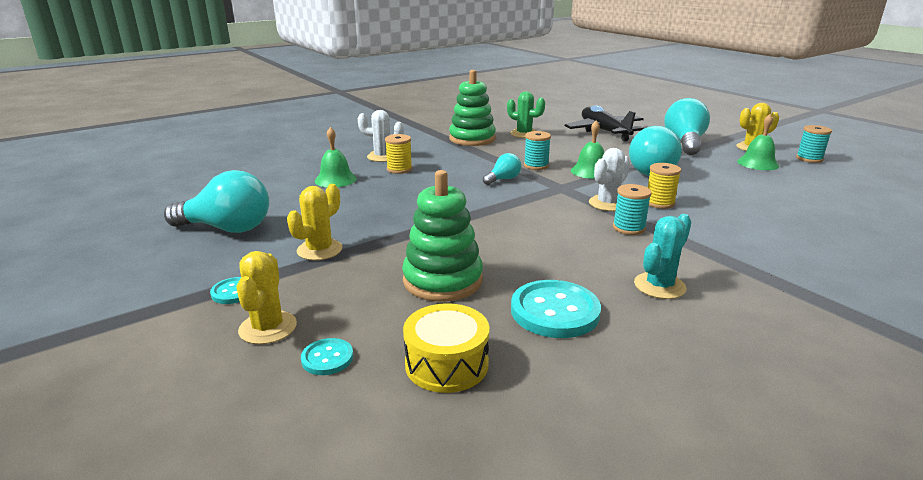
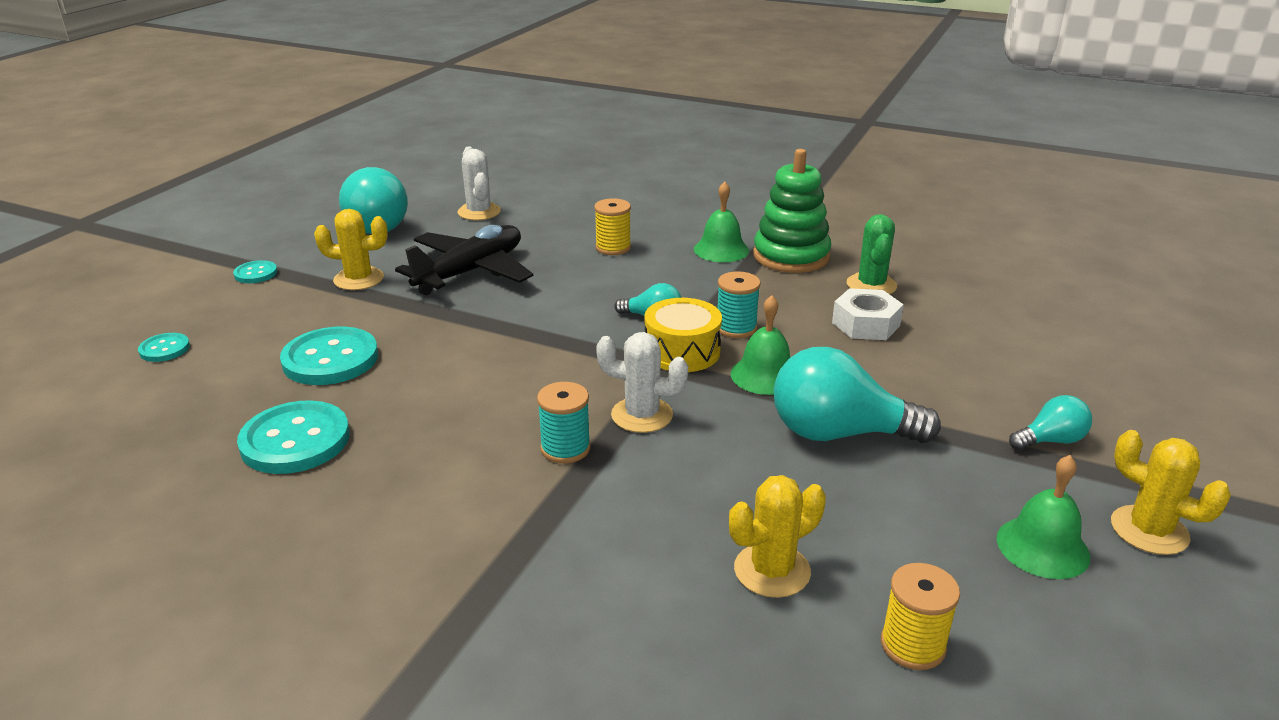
camera: 60 degrees right, 5 degrees up
yellow cactus [237,251,297,344] -> yellow cactus moved to [729,475,826,598]
green bell [315,127,357,187] -> green bell moved to [694,181,749,262]
white cactus [358,110,404,162] -> white cactus moved to [457,147,501,220]
green stacking toy [402,170,483,301] -> turquoise button [280,327,378,385]
yellow drum [403,303,489,393] -> yellow drum moved to [644,298,722,372]
black plane [565,105,644,142] -> black plane moved to [395,225,533,295]
turquoise cactus [634,214,691,299] -> none
yellow spool [648,163,681,209] -> yellow spool moved to [881,563,960,670]
turquoise light bulb [664,98,710,155] -> turquoise light bulb [1009,395,1092,450], size x0.51
turquoise spool [796,125,832,163] -> none
none -> white nut [832,288,904,340]

